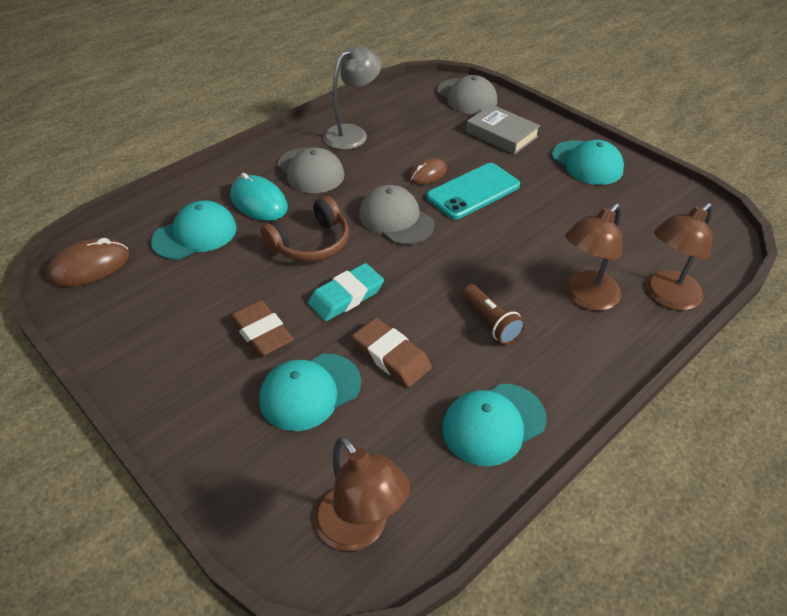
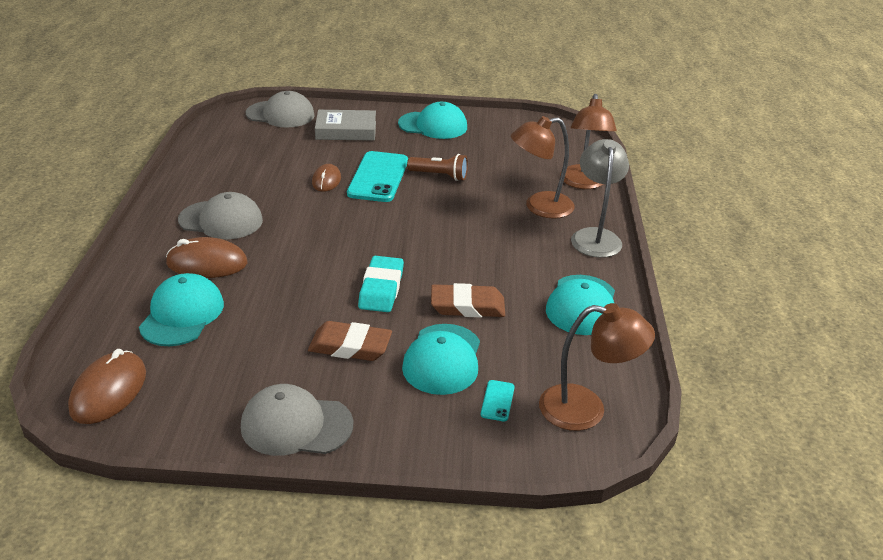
camera: 45 degrees left, 10 degrees down
turquoise mouse [230,173,288,221] -> brown mouse [166,237,247,278]
brown headphones [260,196,349,262] -> none
grey lamp [323,45,381,150] -> grey lamp moved to [571,139,629,258]
grey cap [359,185,435,245] -> grey cap moved to [241,384,353,456]
brown flashlight [462,284,525,345] -> brown flashlight moved to [407,154,468,181]
brown lamp [565,203,622,311] -> brown lamp turned 75 degrees clockwise [511,116,574,219]
none -> turquoise phone [481,380,515,421]

